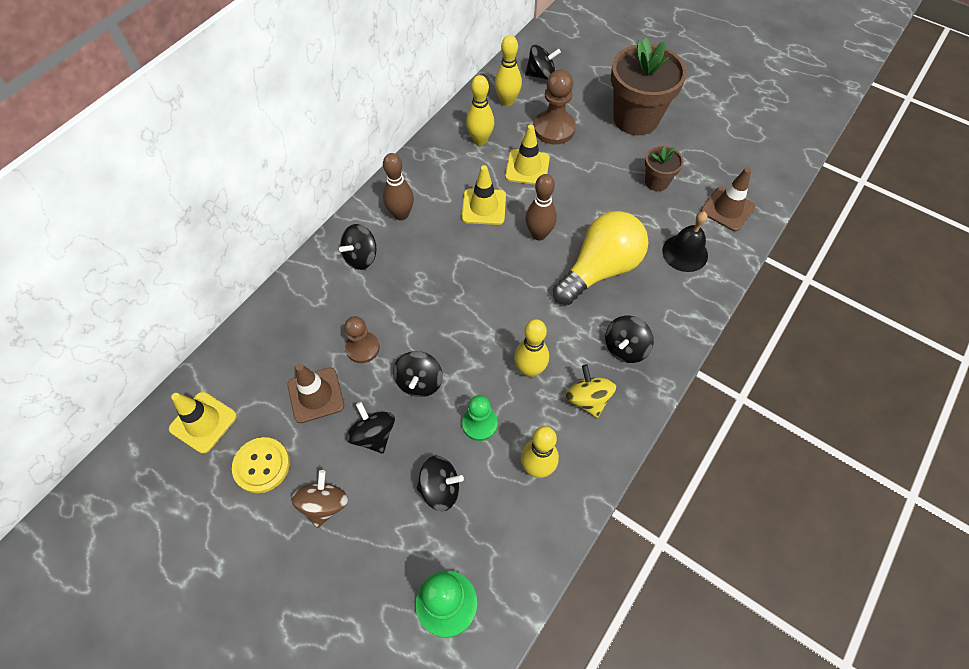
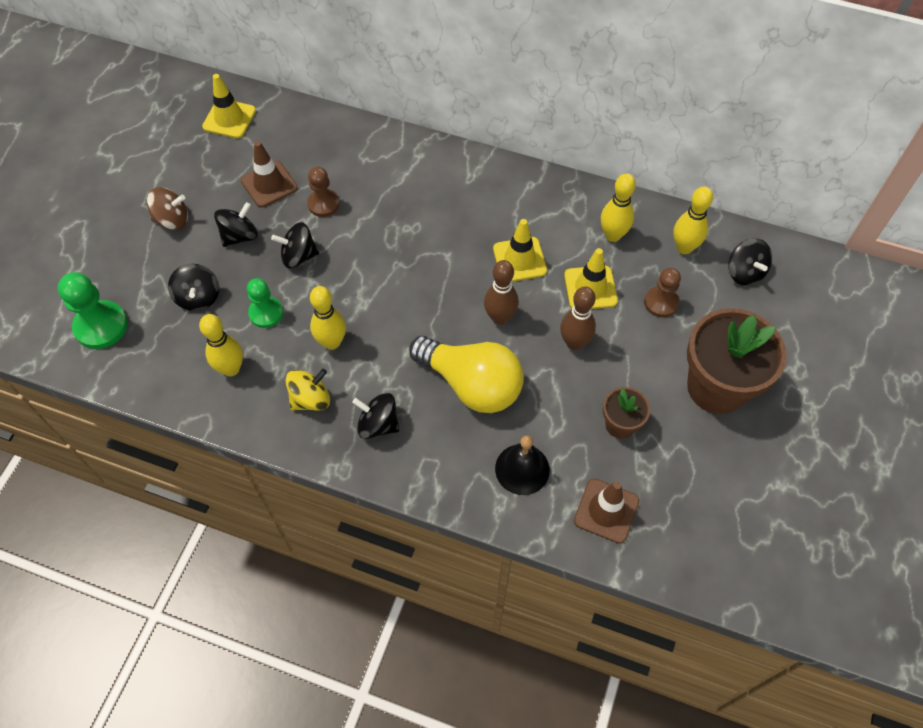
camera: 75 degrees right, 0 degrees up
yellow button [232,437,290,493] -> none
black spinning top [339,224,376,270] -> none
brown bowling pin [383,153,414,221] -> brown bowling pin moved to [560,287,596,350]
brown pawn [534,70,576,145] -> brown pawn [644,268,681,317], size x0.66

